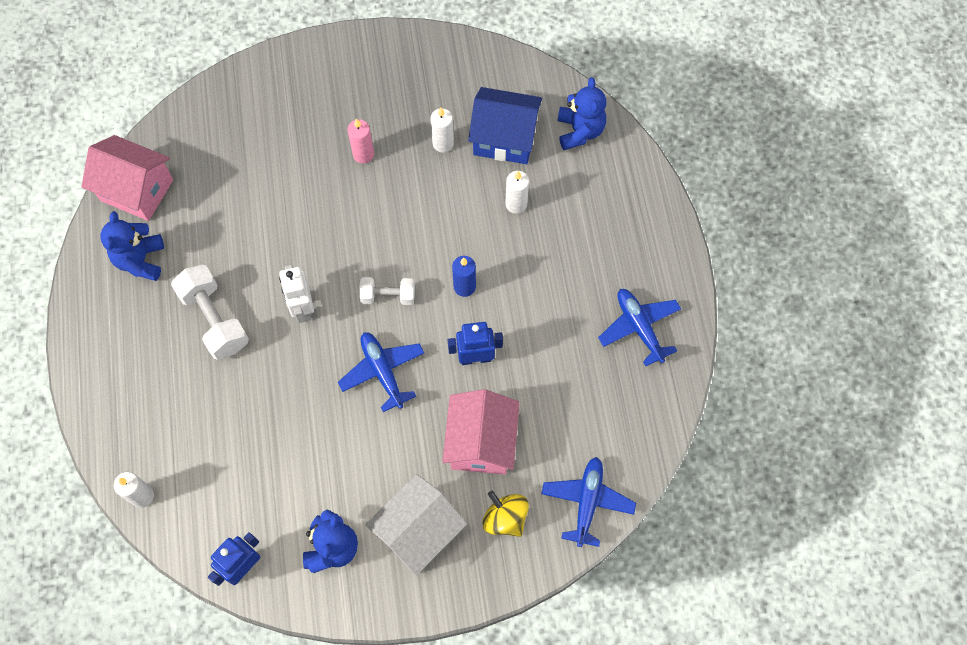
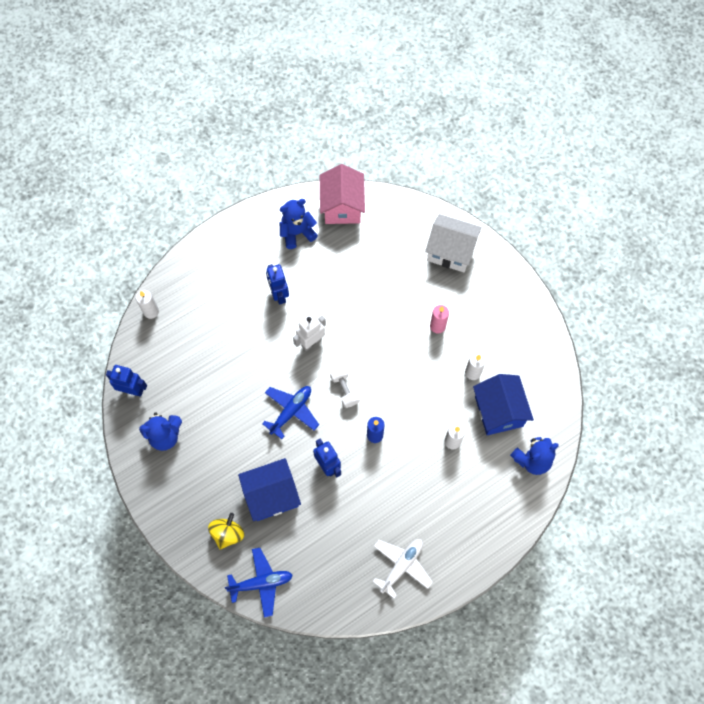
camera: 65 degrees right, 0 degrees up
white dumbbell [171,265,249,360] -> blue robot [266,264,289,305]
white house [365,474,467,576] -> white house moved to [425,214,482,273]
pink house [442,389,520,475] -> blue house [238,458,301,521]
blue plane [598,289,681,366] -> white plane [372,539,433,599]

